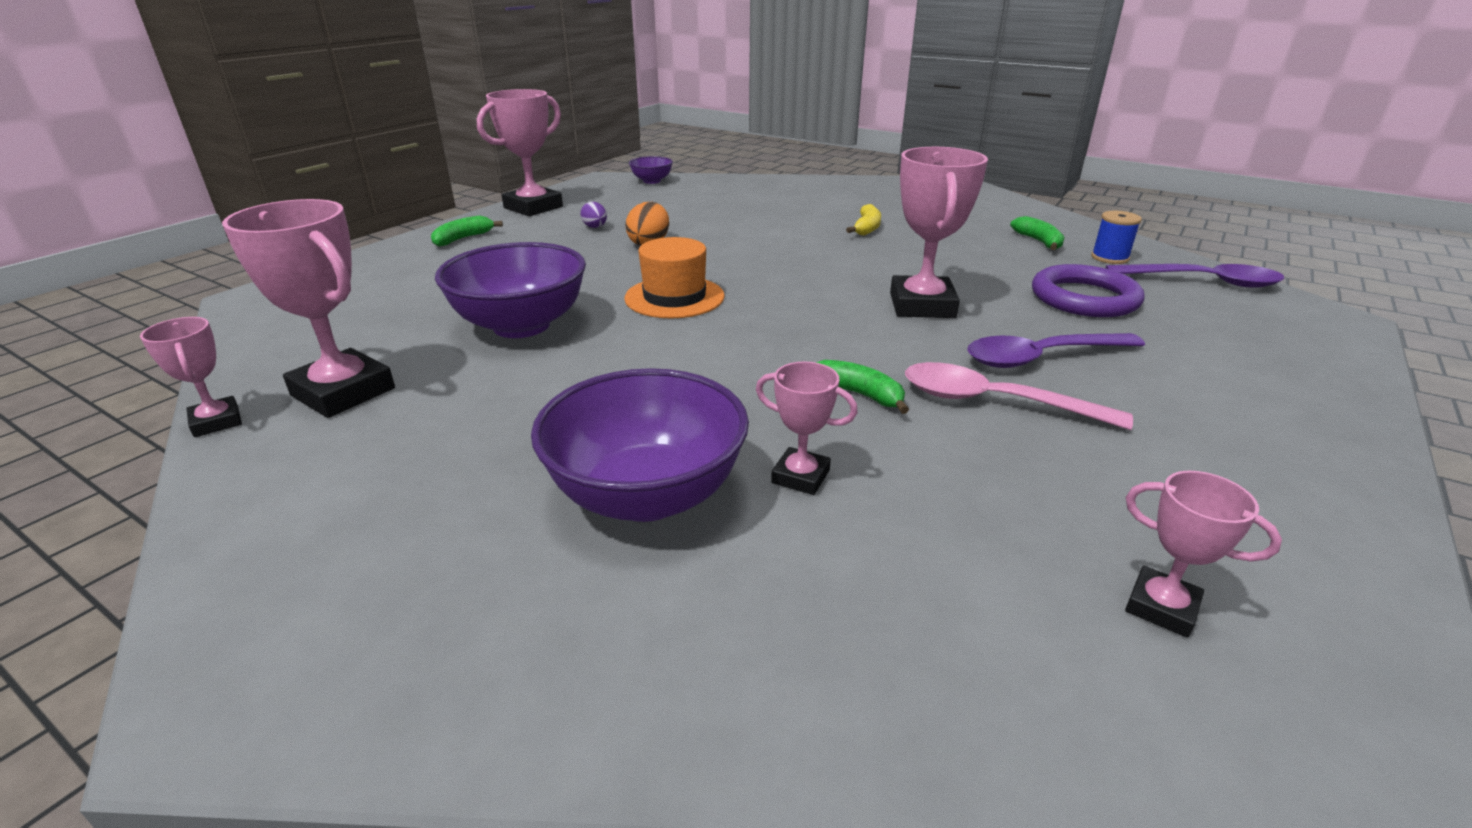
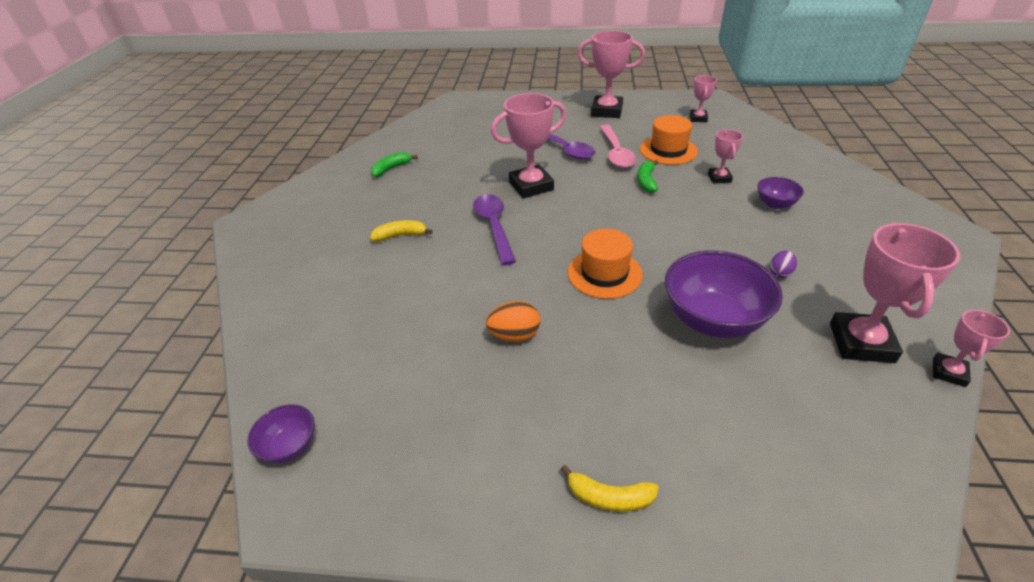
camera: 115 degrees left, 10 degrees up
green banana [431,215,503,247] -> yellow banana [560,465,659,512]
pink trophy [477,89,563,216] -> pink trophy moved to [577,30,645,118]
purple bowl [531,368,749,522] -> purple bowl [757,177,804,209], size x0.50
purple egg [580,202,607,228] -> purple egg moved to [770,251,797,278]
purple ring [1032,264,1144,317] -> none
blue spool [1091,211,1142,264] -> none
purple spoon [1106,264,1285,288] -> purple spoon moved to [473,194,516,265]
none -> orange hat [640,115,698,165]

